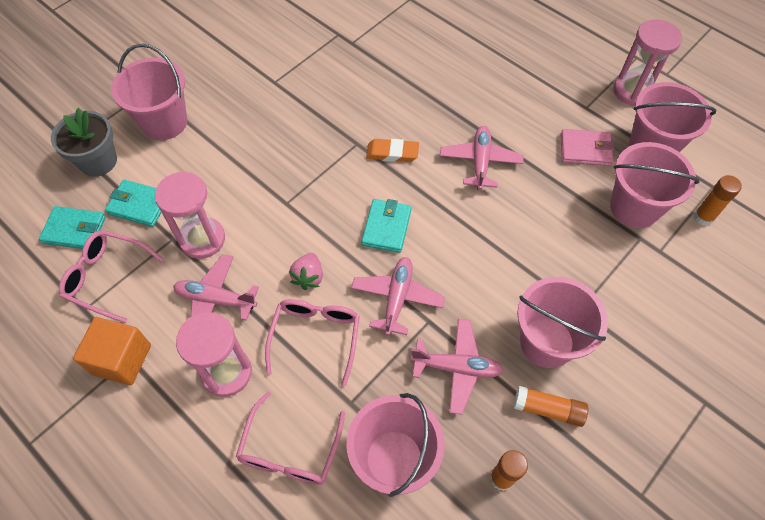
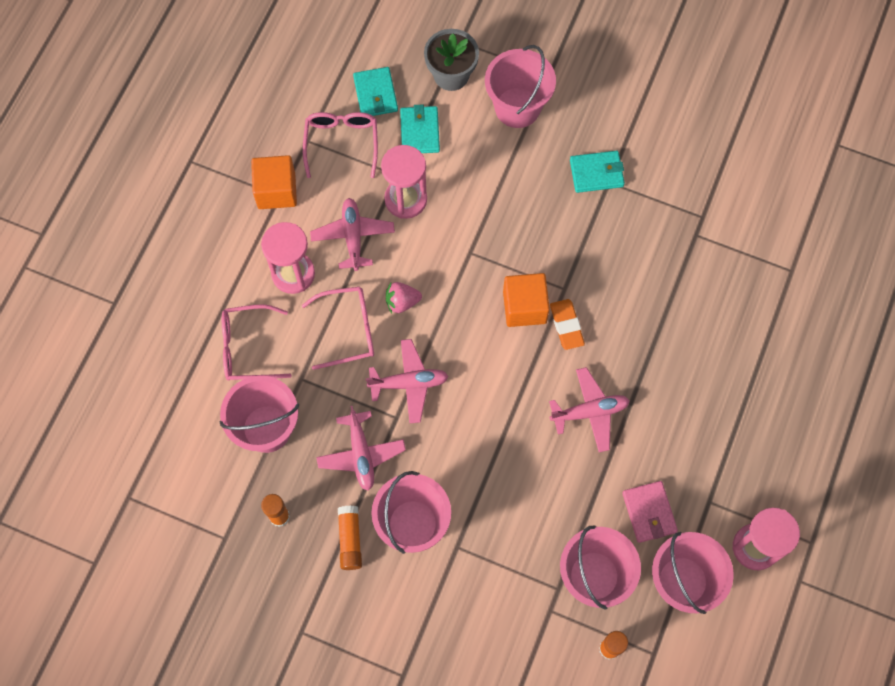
camera: 70 degrees right, 10 degrees up
turquoise wallet [361,199,411,253] -> turquoise wallet moved to [570,151,625,193]
none -> orange cube [503,273,550,327]

